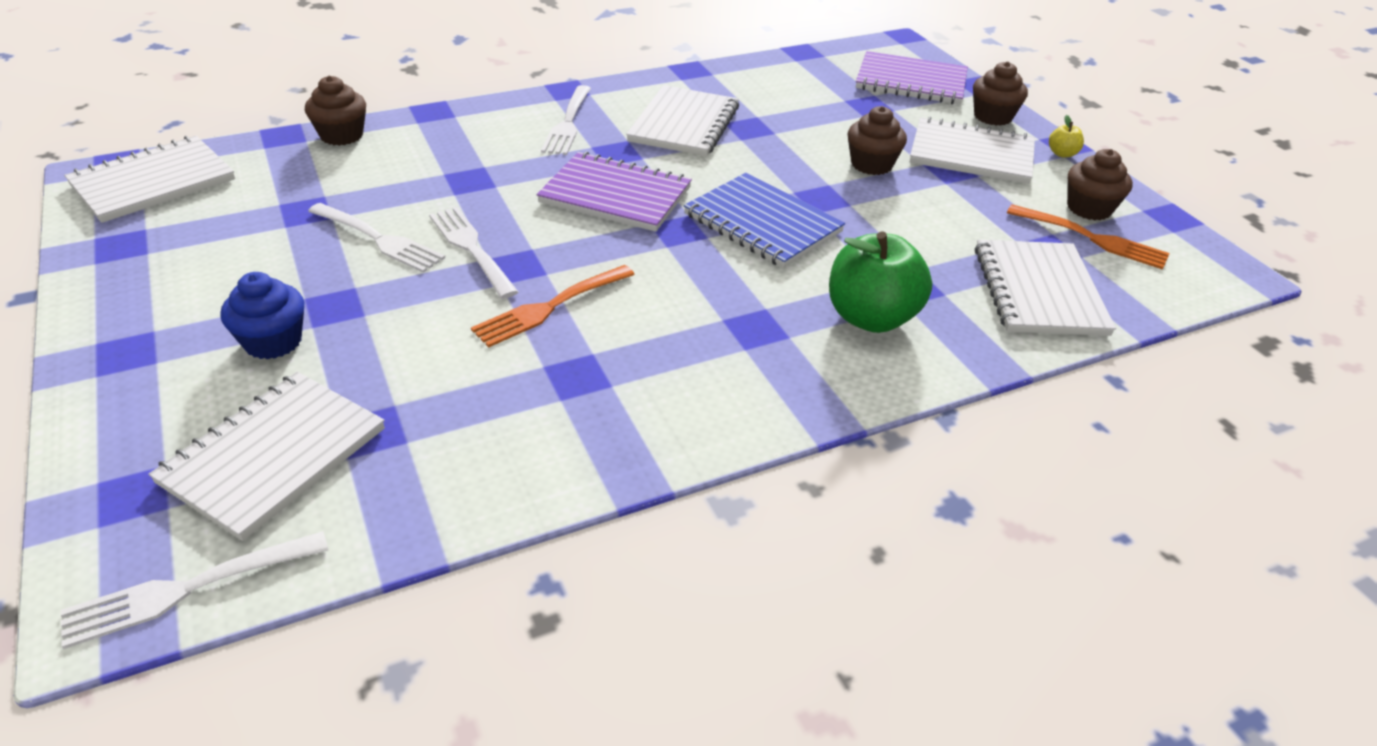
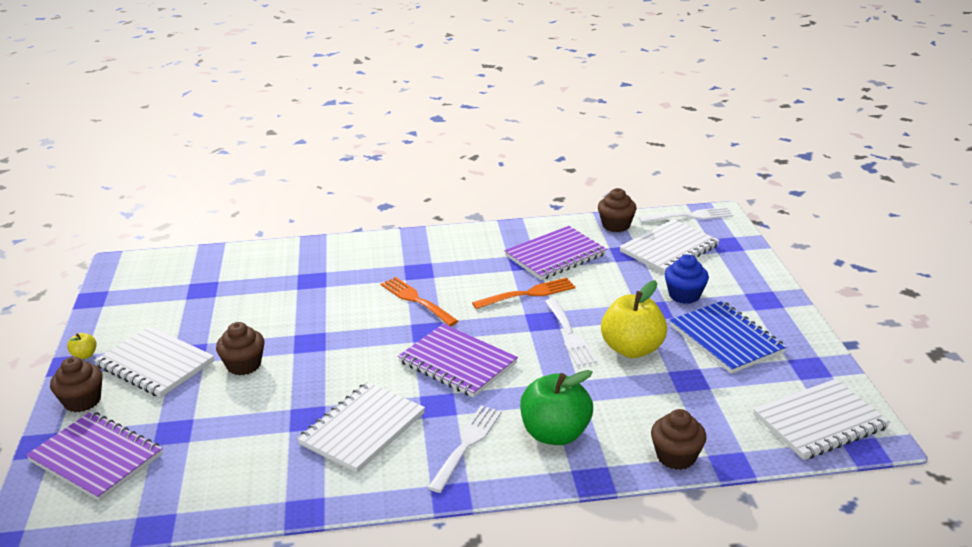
camera: 160 degrees left, 10 degrees down
white fork [308,203,445,273] -> yellow apple [601,280,667,358]
blue notebook [684,173,845,268] -> blue notebook moved to [670,301,787,374]
green apple [829,231,932,333] -> green apple moved to [520,370,593,445]
white notebook [975,240,1116,336] -> none
orange fork [1007,204,1170,270] -> orange fork moved to [381,277,458,326]
brown cupcake [1067,149,1133,220] -> brown cupcake moved to [598,188,637,232]
none -> purple notebook [504,226,607,280]

